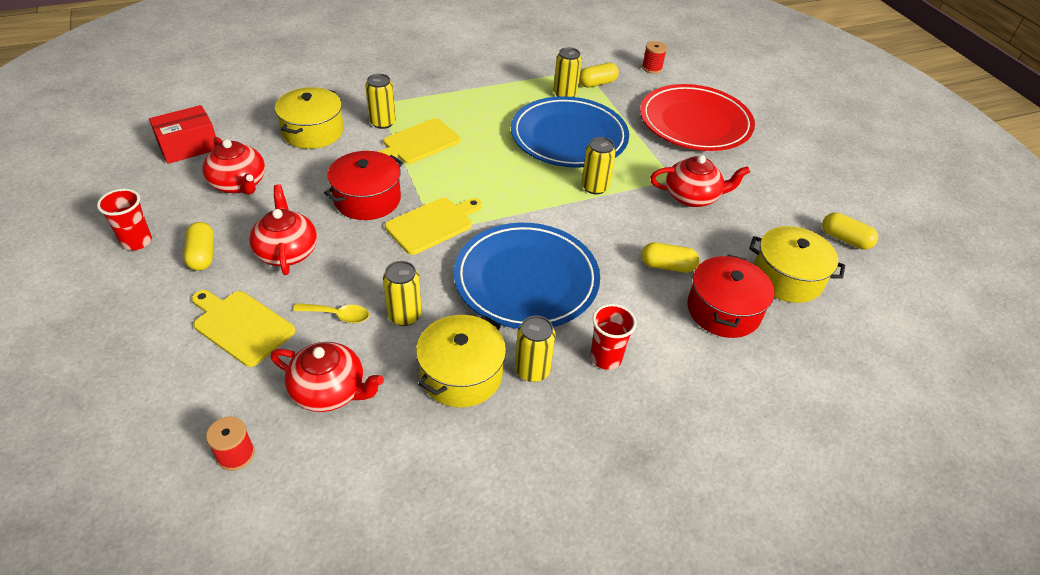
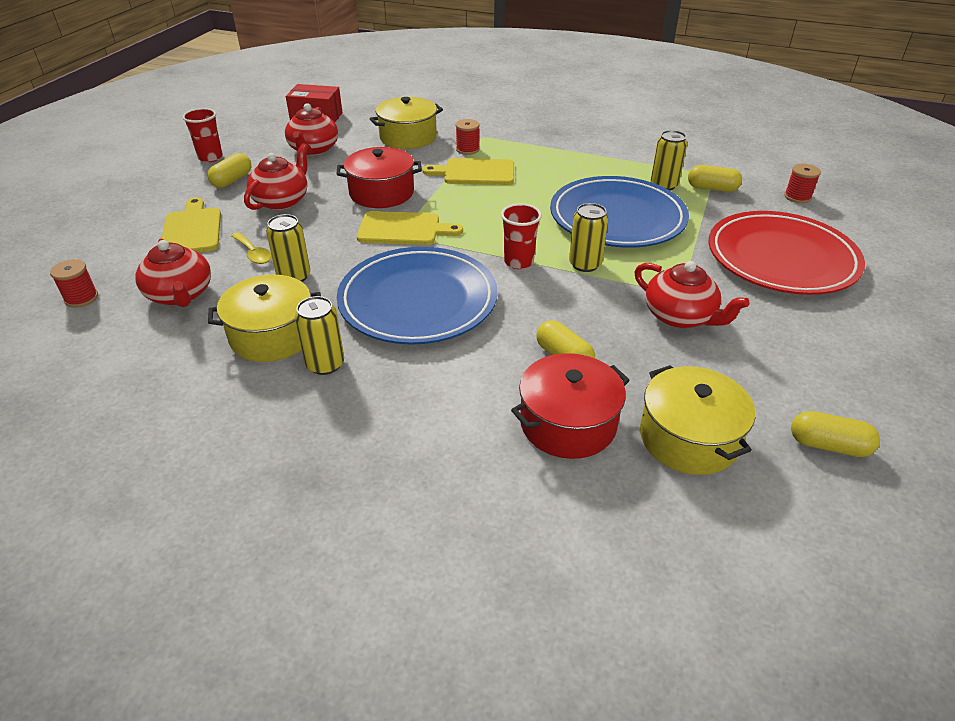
camera: 45 degrees right, 5 degrees down
yellow can [365,74,396,129] -> red spool [455,119,480,155]
red cup [590,304,637,370] -> red cup moved to [501,203,542,269]
yellow capsule [822,212,878,249] -> yellow capsule turned 60 degrees counterclockwise [791,411,880,457]

